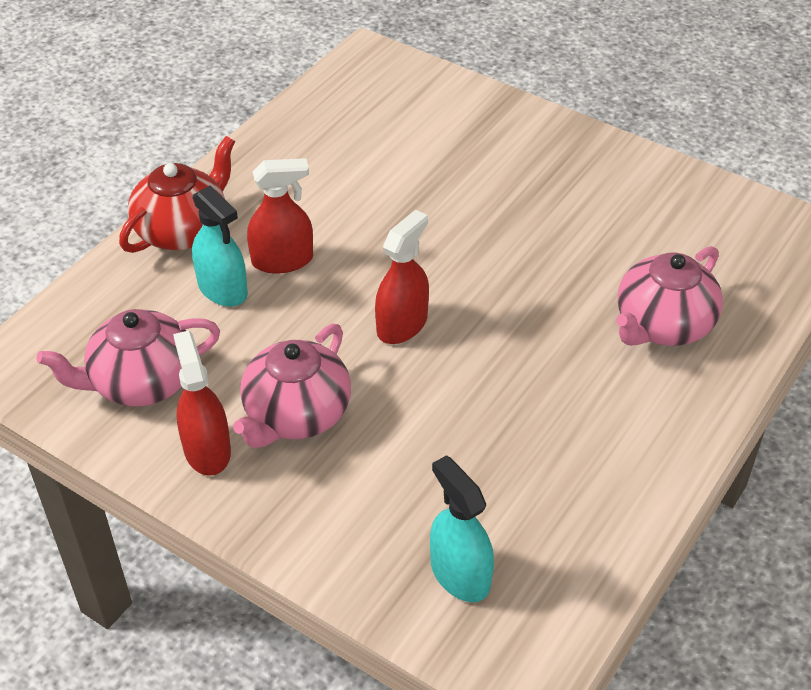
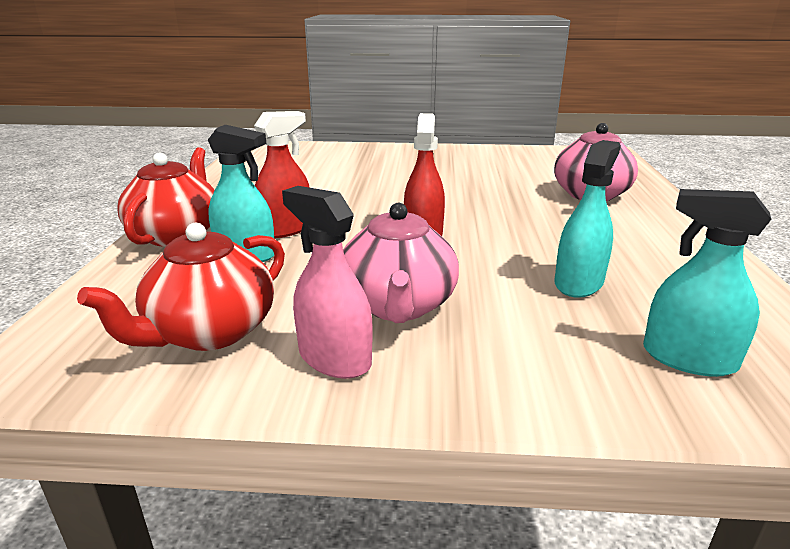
camera: 30 degrees left, 20 degrees down
pink teapot [36,309,220,407] -> red teapot [77,223,285,351]
red spray bottle [173,331,231,476] -> pink spray bottle [282,186,373,379]
none -> turquoise spray bottle [554,140,621,298]

